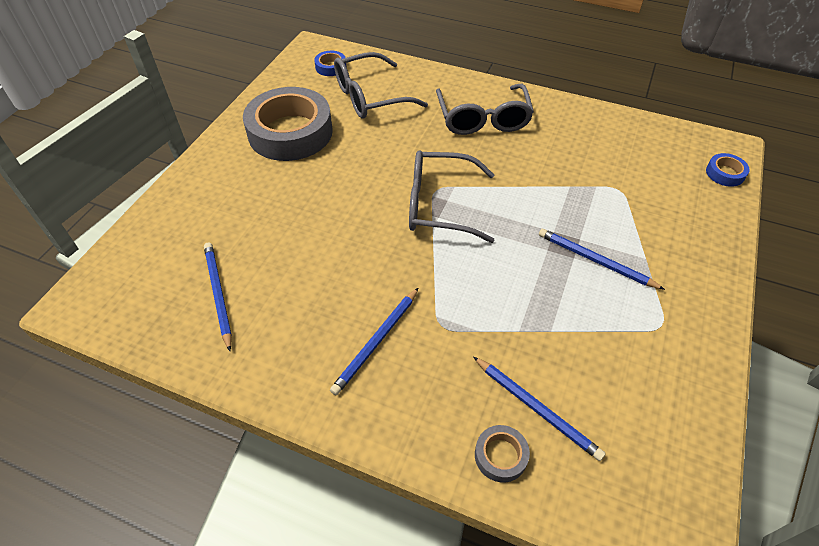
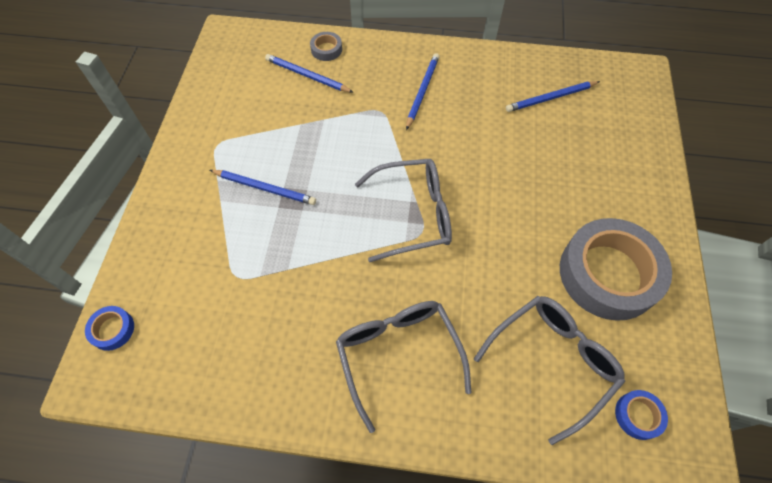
camera: 165 degrees right, 10 degrees up
blue pencil [204,243,232,351] -> blue pencil turned 105 degrees clockwise [506,81,600,112]

